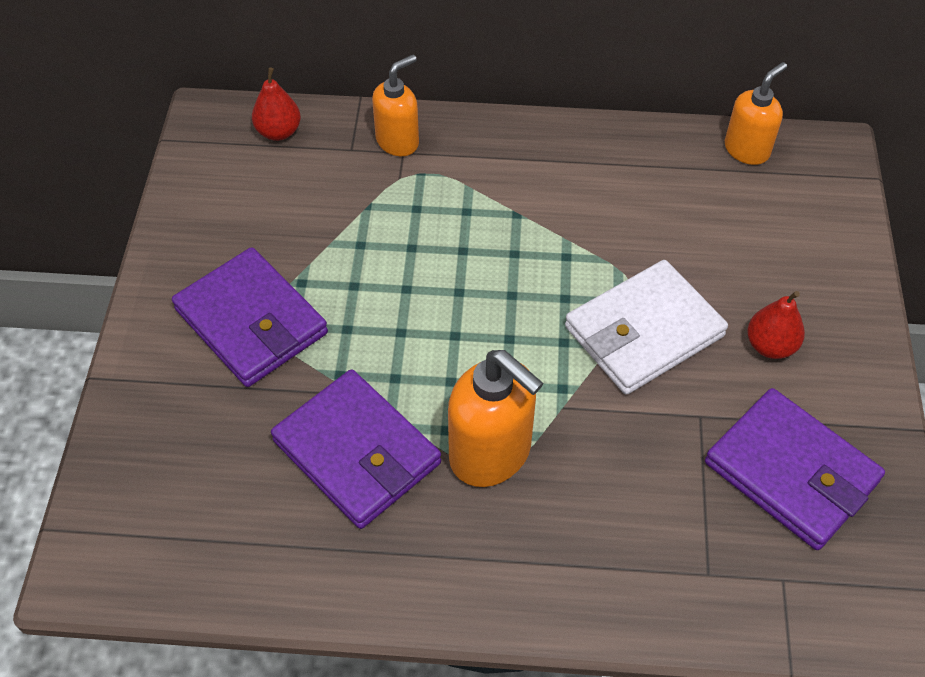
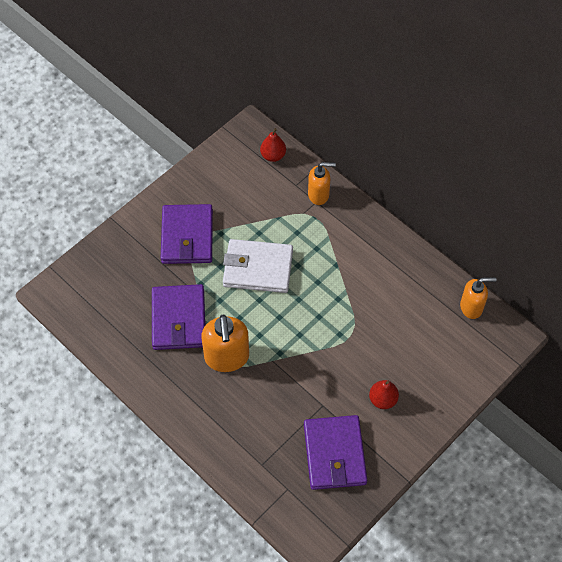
camera: 40 degrees right, 5 degrees up
white wallet [565,260,728,395] -> white wallet moved to [223,239,293,293]

